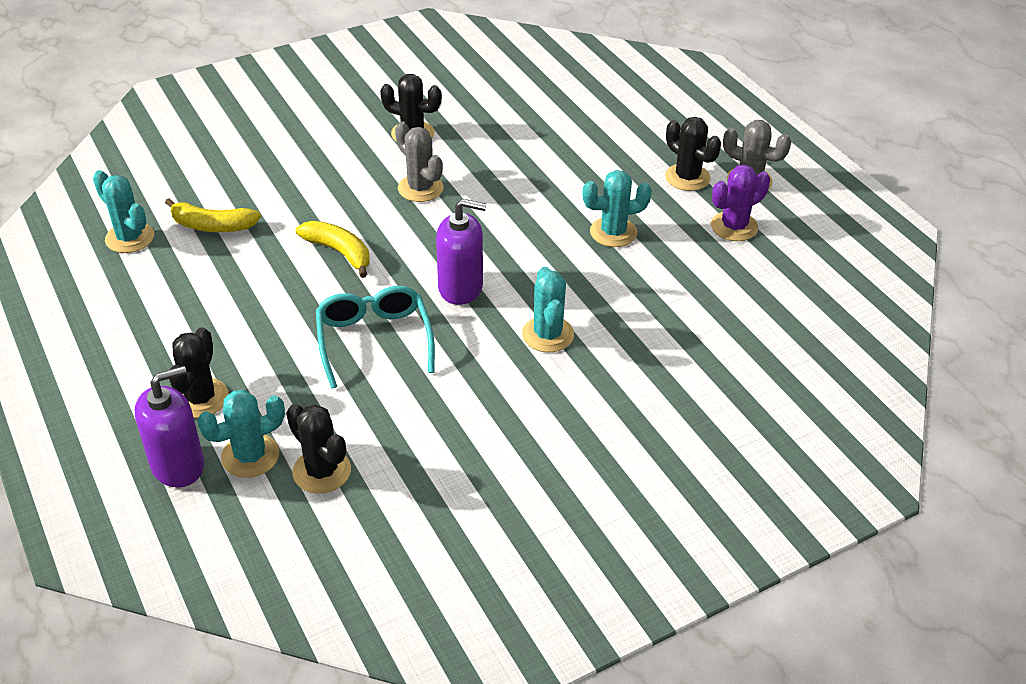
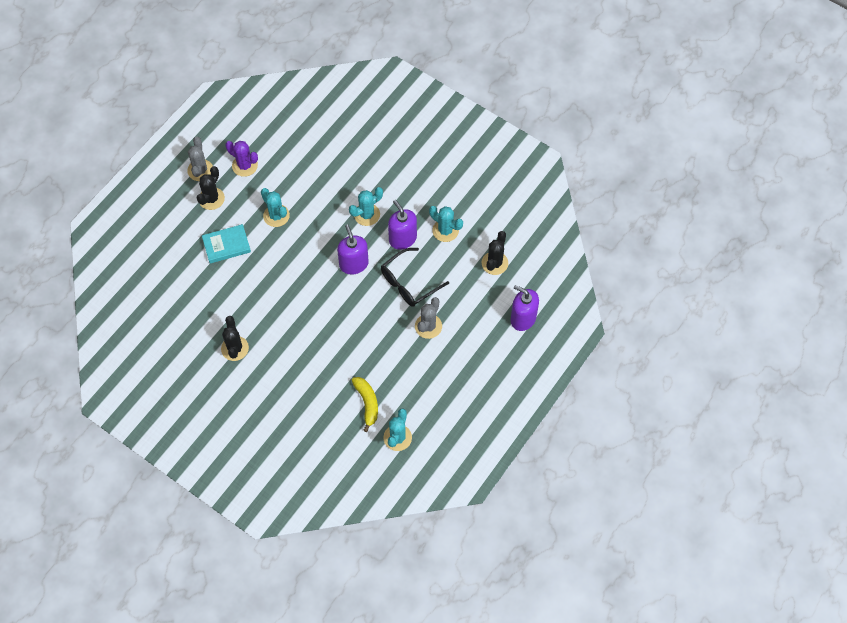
camera: 115 degrees left, 20 degrees up
black cactus [169,327,228,418] -> none
turquoise cactus [197,390,285,478] -> turquoise cactus moved to [429,206,463,242]
yellow banana [296,221,370,278] -> none
turquoise glasses [316,286,435,389] -> black glasses [381,248,449,307]
grey cactus [395,121,444,202] -> grey cactus moved to [415,297,442,339]
none -> turquoise book [202,224,251,263]
none -> purple soap dispenser [388,200,417,250]

